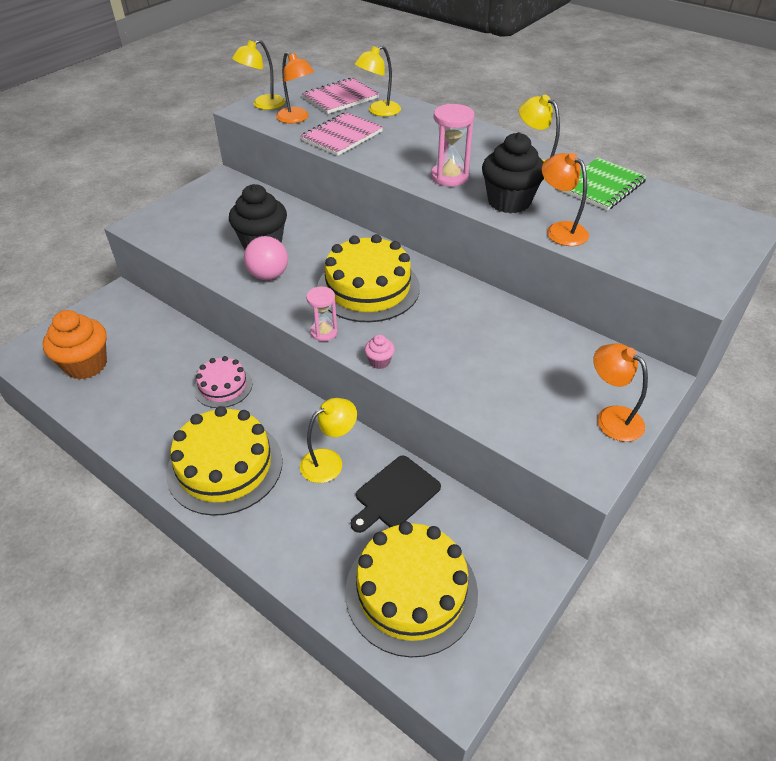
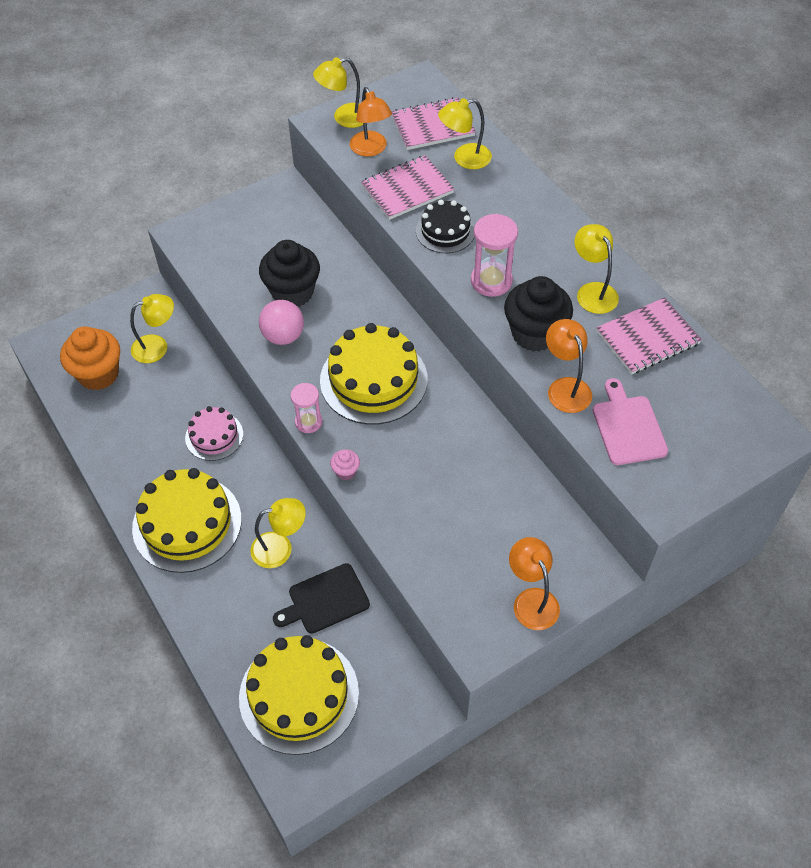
camera: 20 degrees right, 10 degrees up
green notebook [559,158,647,210] -> pink notebook [596,297,702,375]
none -> yellow lamp [130,294,174,363]
none -> black cake [416,200,474,253]
none -> pink cutting board [593,378,668,465]

